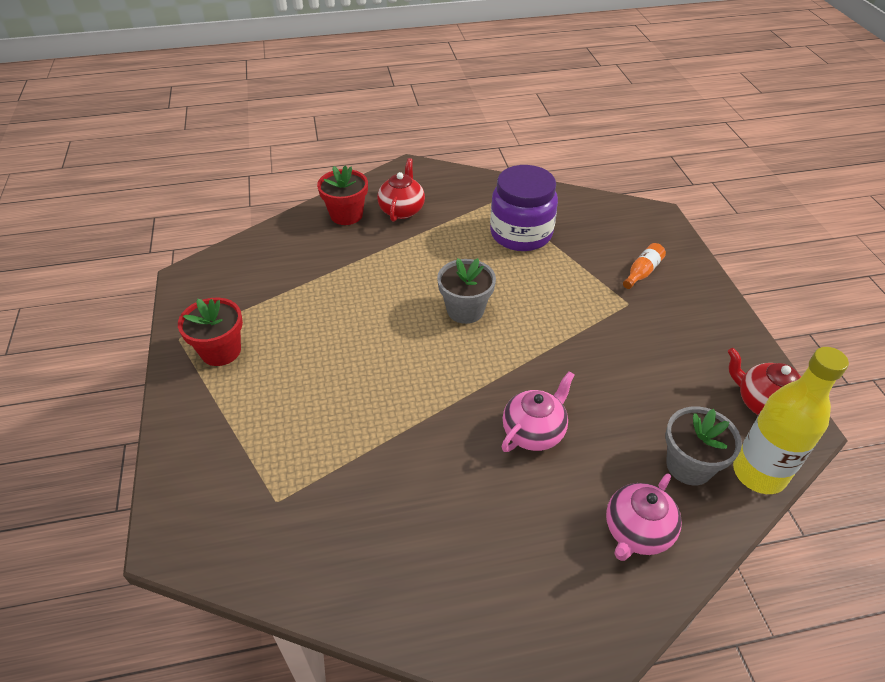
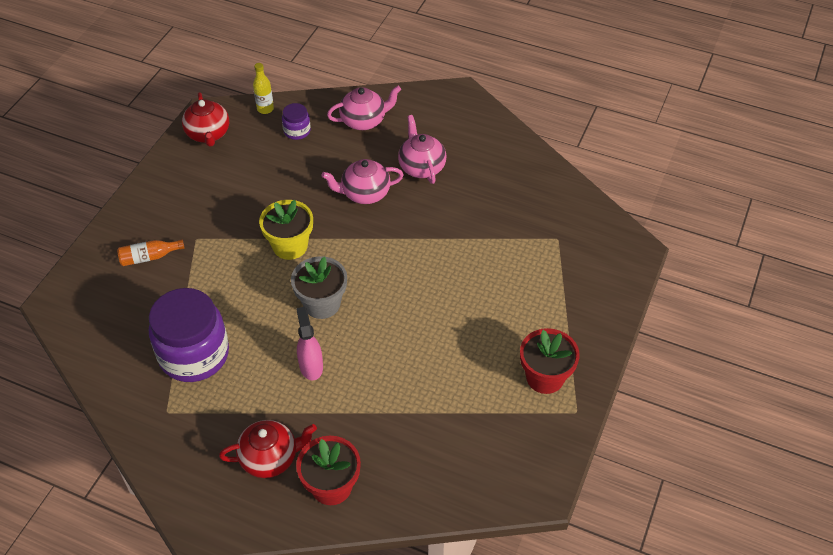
camera: 145 degrees left, 5 degrees up
red teapot [377,158,425,222] -> red teapot turned 150 degrees counterclockwise [219,420,317,478]
grey flower pot [666,406,742,485] -> purple jar [282,103,311,140]
yellow bottle [733,347,849,494] -> yellow bottle [253,63,274,114], size x0.47
none -> yellow flower pot [259,200,313,260]
none -> pink spray bottle [296,307,323,380]
none -> pink teapot [398,115,446,184]

